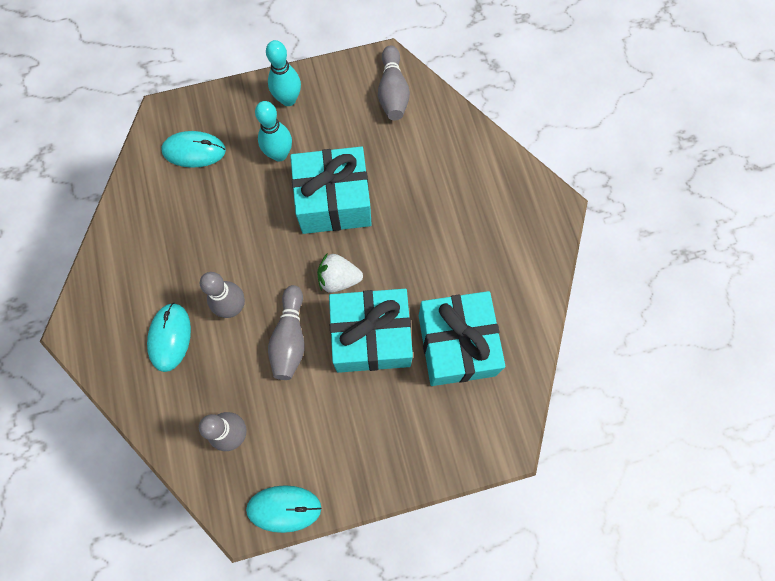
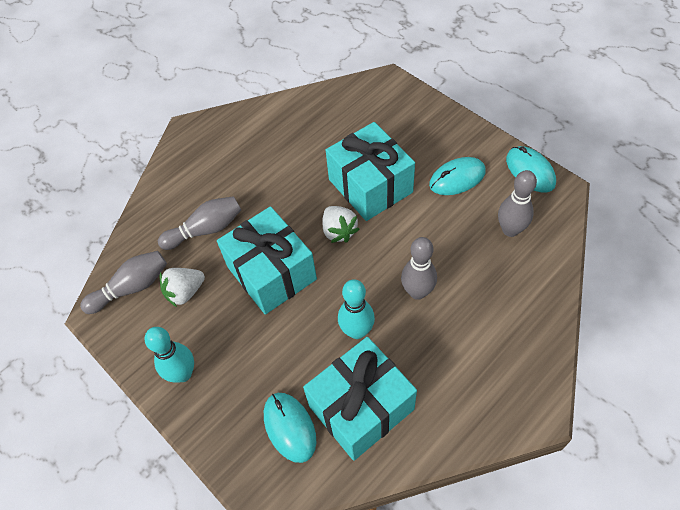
camera: 115 degrees left, 15 degrees down
turquoise mouse [147,303,191,372] -> turquoise mouse moved to [429,157,486,195]
turquoise bowling pin [255,101,292,162] -> turquoise bowling pin moved to [338,279,375,339]
grey bowling pin [268,285,305,380] -> grey bowling pin moved to [158,196,241,250]
turquoise gift [419,291,505,386] -> turquoise gift moved to [303,337,417,461]
none -> white strawberry [160,268,205,307]

